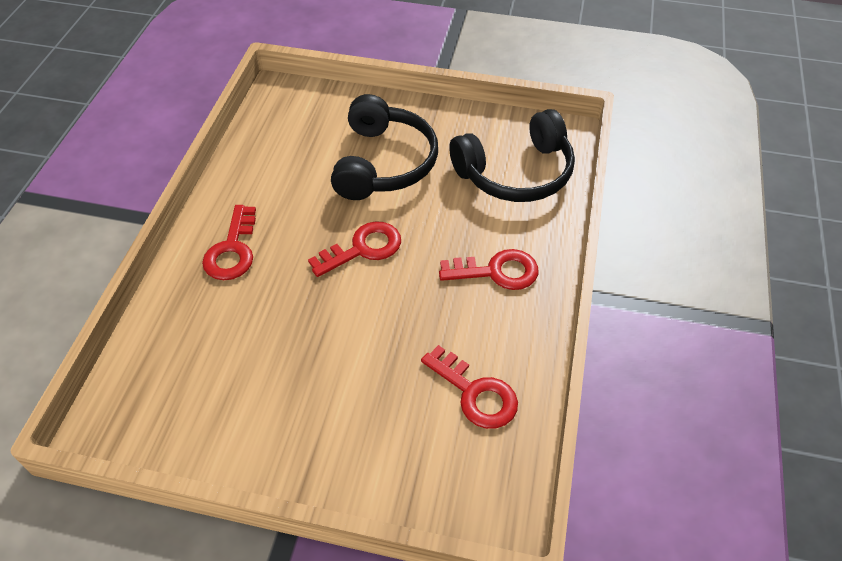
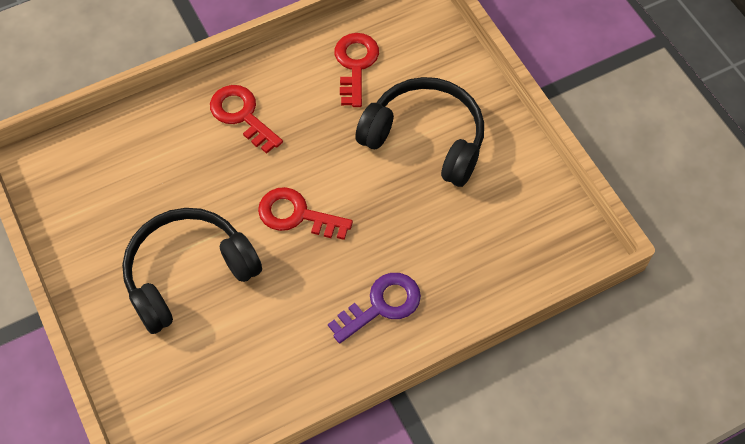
camera: 130 degrees left, 10 degrees up
red key [202,205,256,280] -> purple key [328,273,421,344]
black headphones [449,109,575,202] -> black headphones moved to [355,77,484,187]

